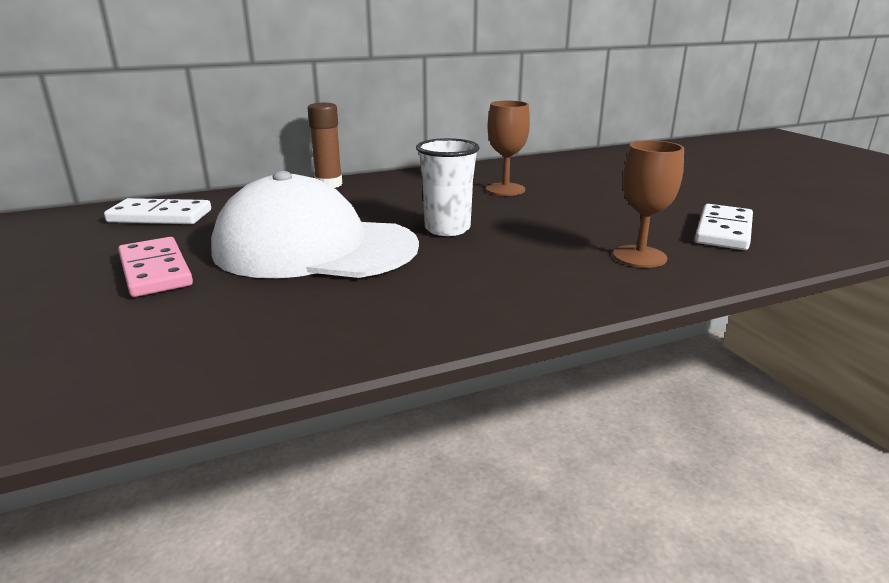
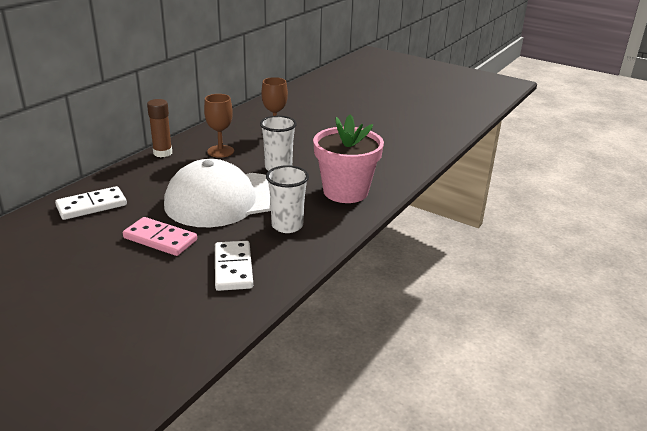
camera: 35 degrees left, 5 degrees up
brown goblet [613,140,684,268] -> brown goblet moved to [204,94,234,158]
white domino [695,204,753,250] -> white domino moved to [215,241,253,291]
none -> white cup [266,165,309,233]
none -> pink flower pot [313,115,384,203]

